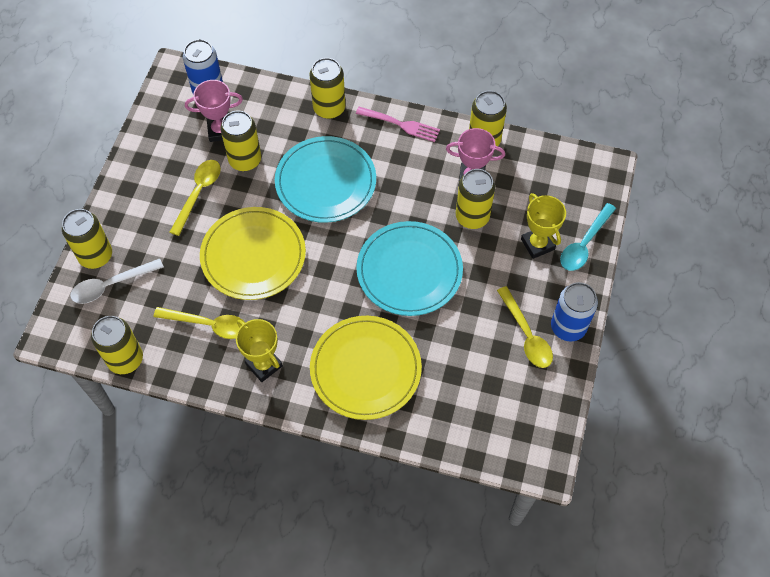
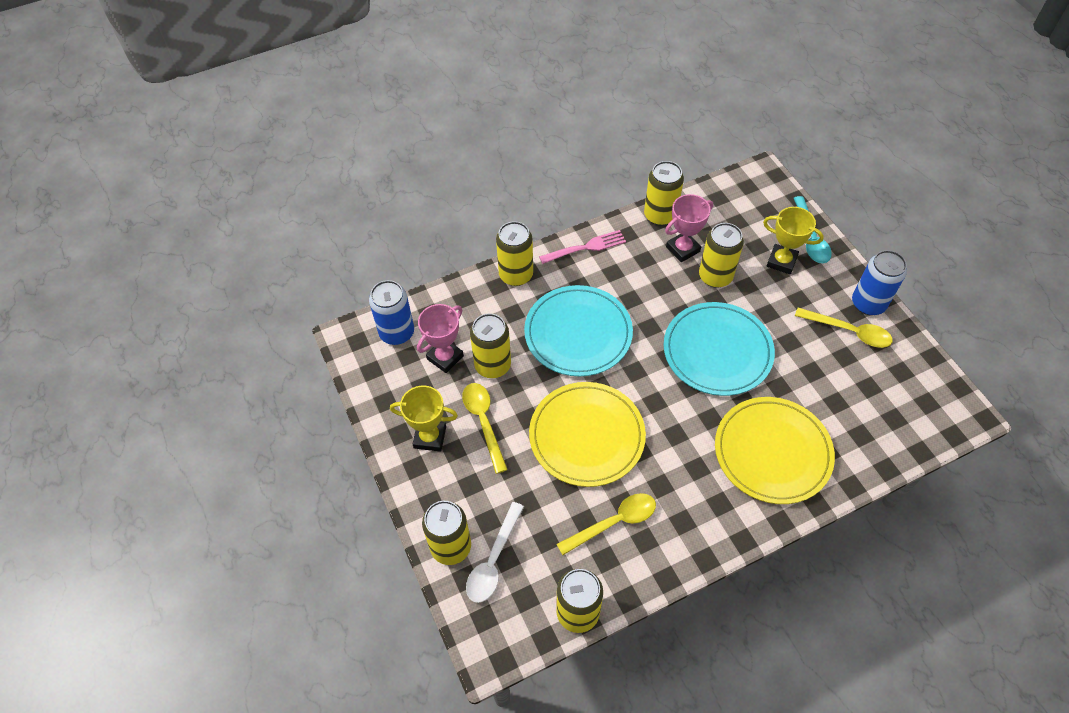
camera: 40 degrees left, 5 degrees down
yellow trophy [236,319,283,382] -> yellow trophy moved to [390,386,458,452]

